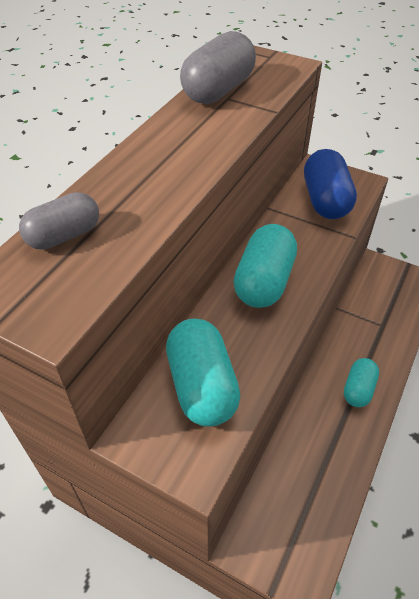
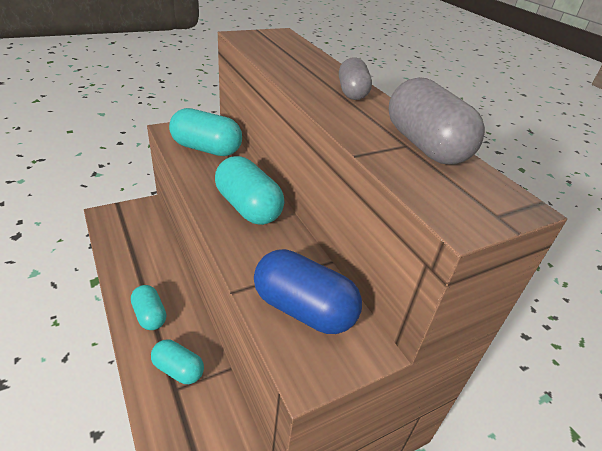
camera: 120 degrees right, 10 degrees down
grey capsule [19,192,99,250] -> grey capsule moved to [339,57,372,100]
none -> turquoise capsule [151,340,204,384]

